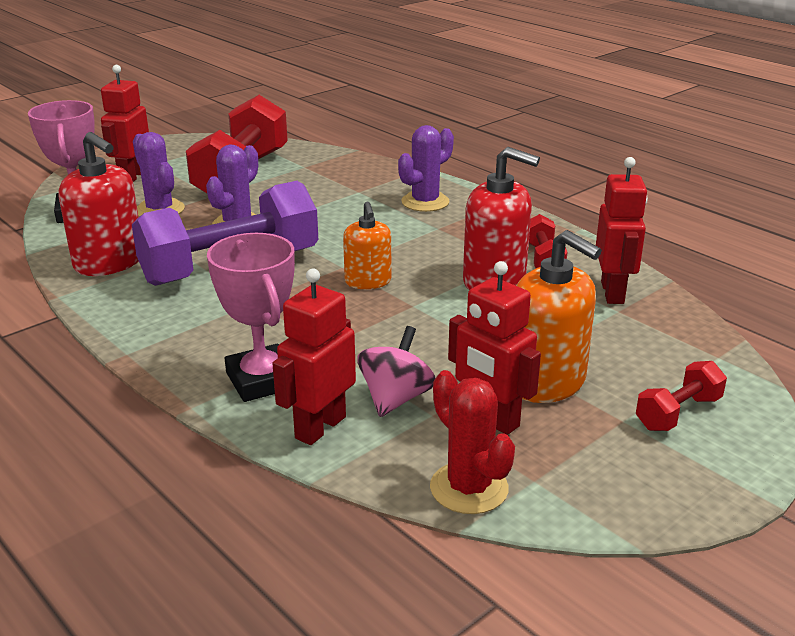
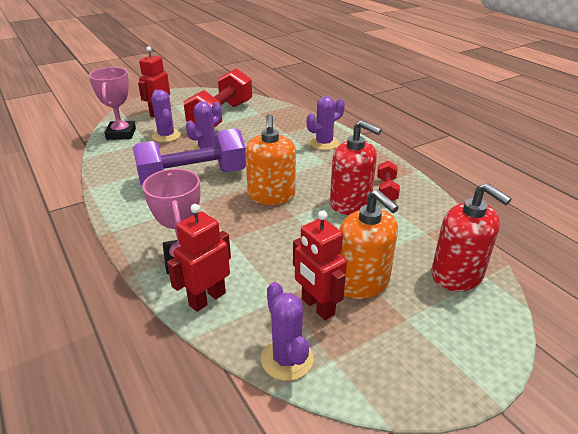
camera: 10 degrees right, 5 degrees up
red soap dispenser [59,132,139,276] -> red soap dispenser moved to [431,183,512,291]
orange soap dispenser [343,202,391,289] -> orange soap dispenser [245,114,296,205], size x1.62
pink spinning top [357,326,435,417] -> none
red cactus [430,370,515,514] -> purple cactus [261,282,313,381]
red robot [596,157,648,304] -> none
red dumbbell [636,361,727,431] -> none

